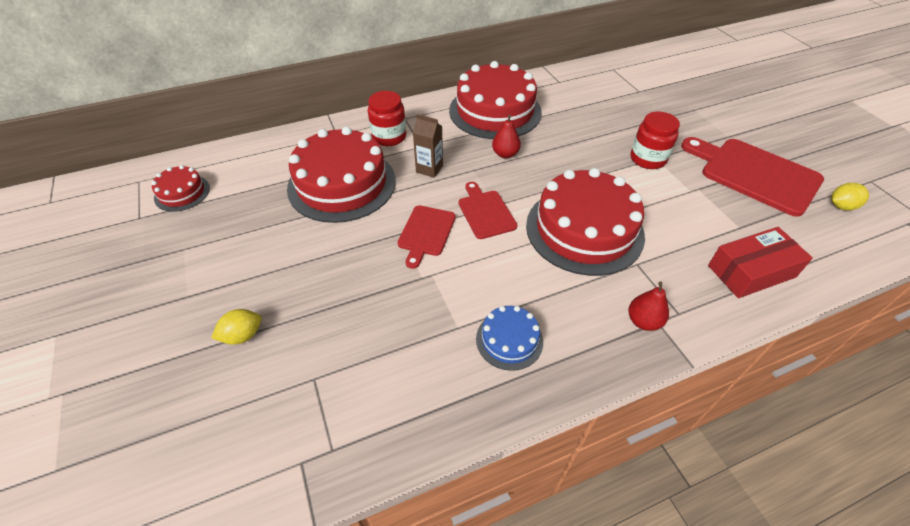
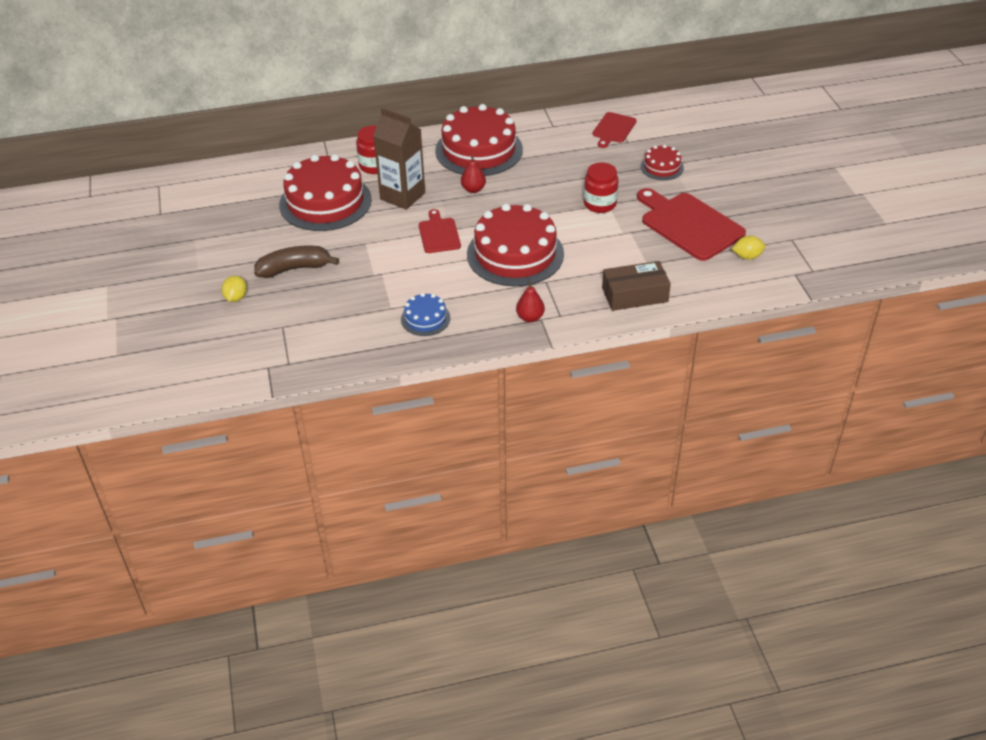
camera: 10 degrees right, 5 degrees down
red cake [151,165,210,212] -> red cake moved to [640,145,684,180]
yellow lemon [211,309,261,345] -> yellow lemon turned 60 degrees counterclockwise [221,275,247,302]
red cutting board [398,205,456,269] -> red cutting board moved to [593,112,637,148]
brown carton [413,114,443,178] -> brown carton [373,108,425,210], size x1.81
red box [708,227,813,298] -> brown box [602,261,671,311]
none -> brown banana [254,246,339,278]

